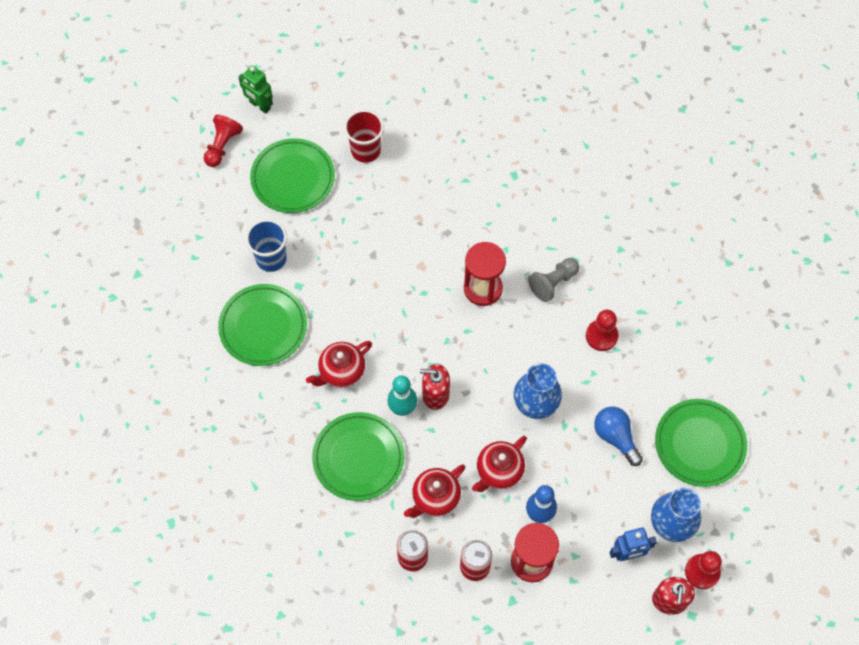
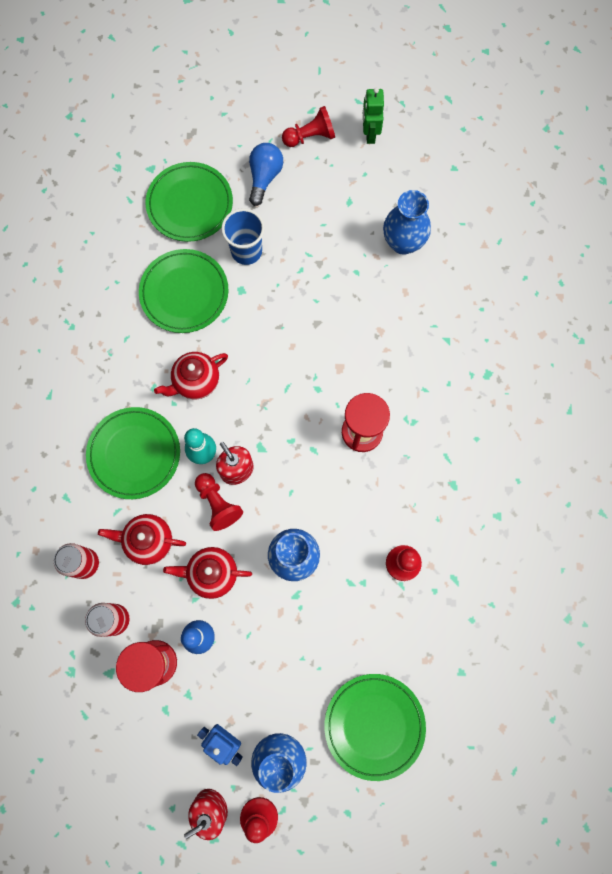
camera: 50 degrees right, 10 degrees up
green plate [250,138,335,213] -> green plate moved to [146,162,233,242]
red teapot [306,341,372,388] -> red teapot turned 45 degrees counterclockwise [154,352,228,399]
red cup [344,110,384,163] -> blue vase [383,190,431,255]
grey pawn [528,258,579,302] -> none
blue light bulb [594,406,643,466] -> blue light bulb moved to [249,143,283,206]
none -> red pawn [195,473,243,531]

